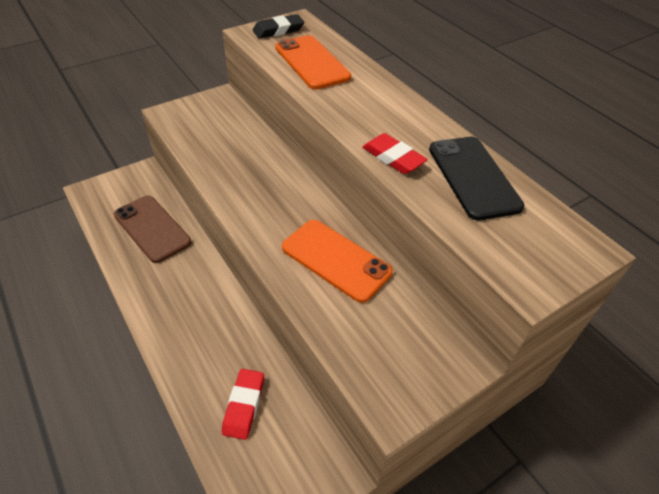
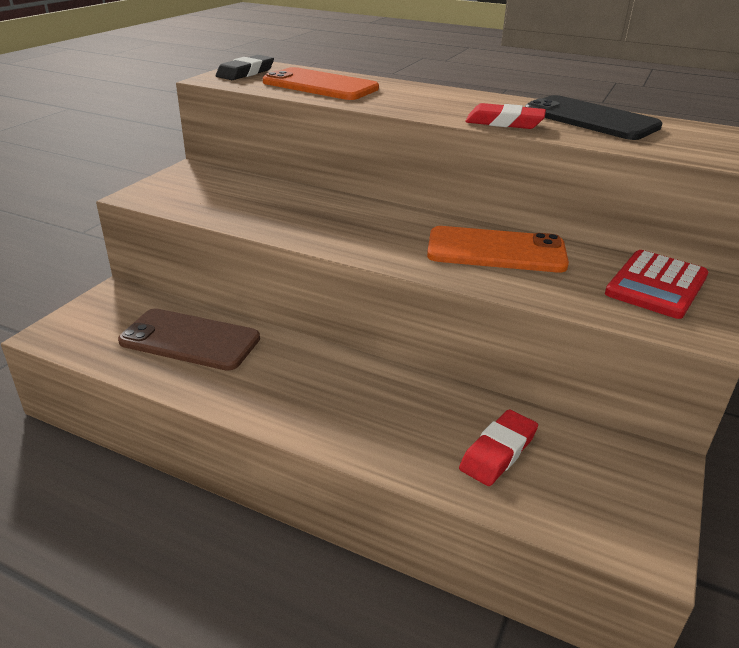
camera: 30 degrees left, 15 degrees down
red eraser [222,369,264,440] -> red eraser turned 60 degrees clockwise [459,409,538,486]
none -> red calculator [605,250,708,319]

